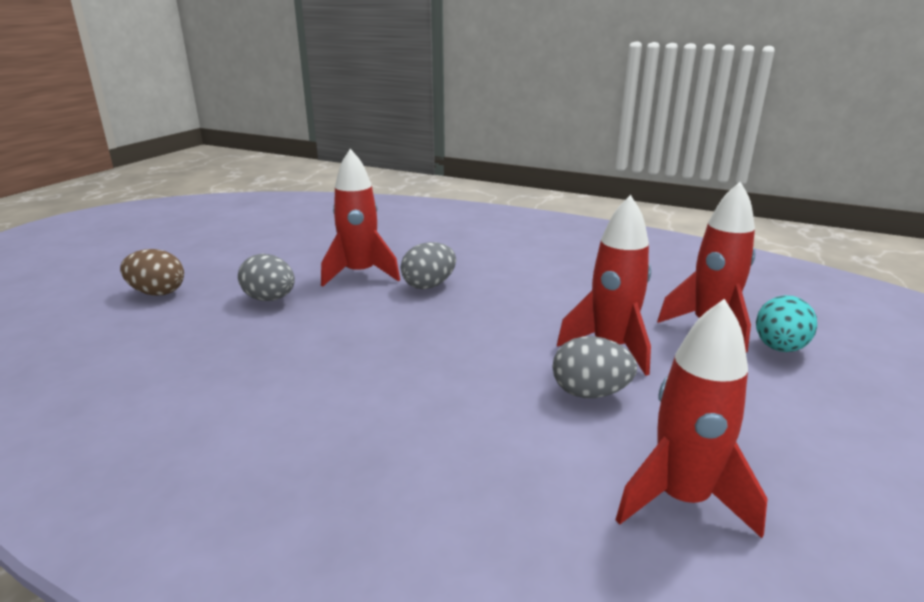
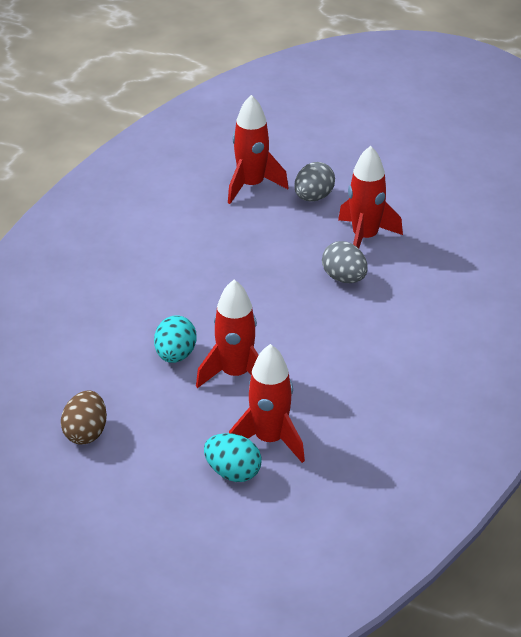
camera: 90 degrees right, 15 degrees up
brown egg [120,249,184,296] -> brown egg moved to [61,390,107,445]
grey egg [552,336,637,398] -> turquoise egg [154,315,197,363]
red rocket [615,299,768,538] -> red rocket moved to [228,95,289,204]

